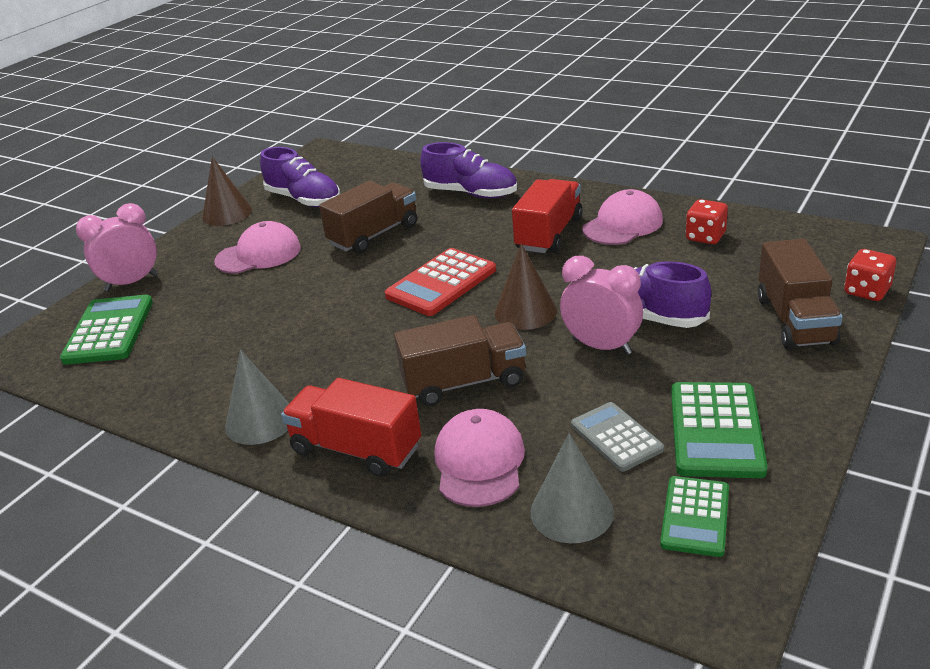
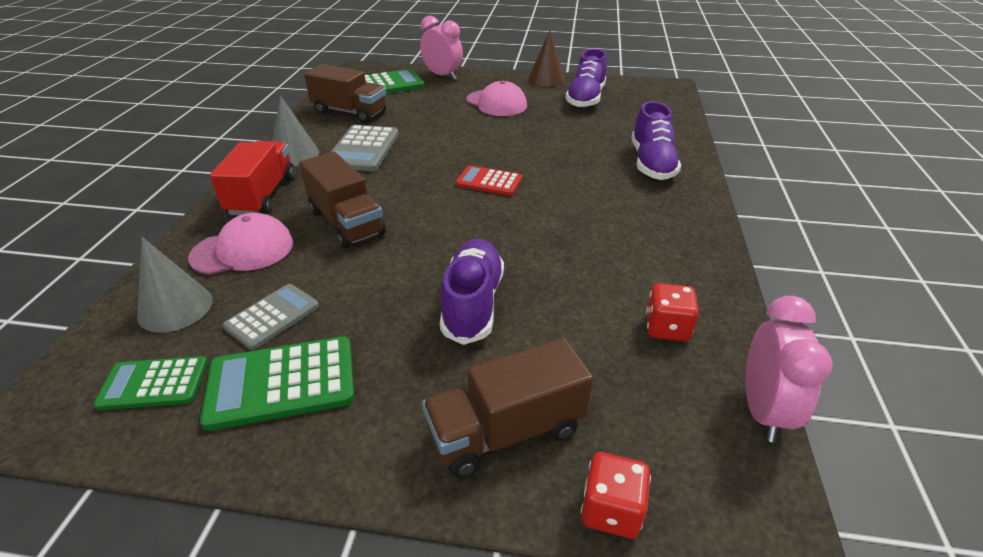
camera: 65 degrees right, 5 degrees up
brown truck [319,181,417,253] -> brown truck moved to [304,64,386,123]
red calculator [385,248,496,316] -> red calculator [456,165,522,196], size x0.65
brown cone [495,243,557,330] -> none
red truck [512,179,583,253] -> none
pink clock [560,256,643,355] -> pink clock moved to [746,296,833,442]
pink cap [582,189,663,245] -> none
none -> grey calculator [331,125,399,171]

